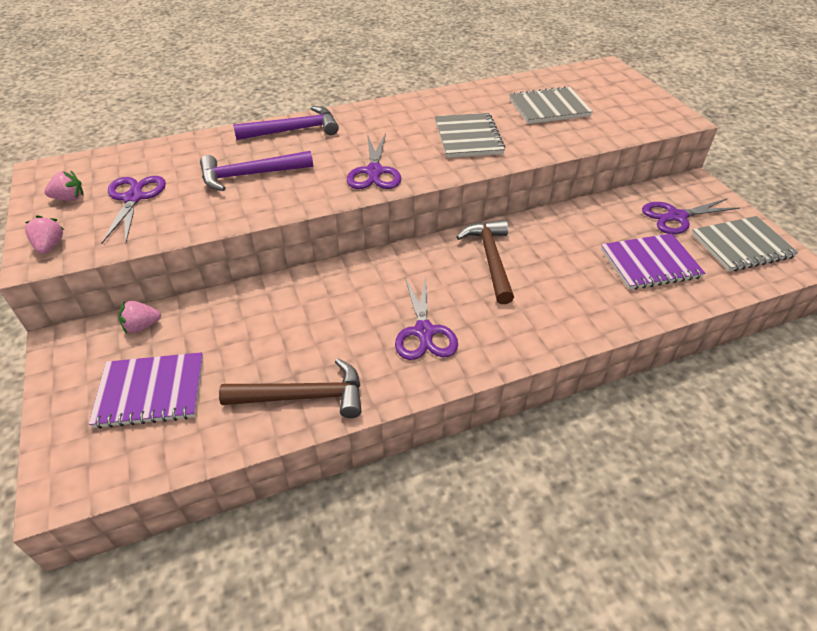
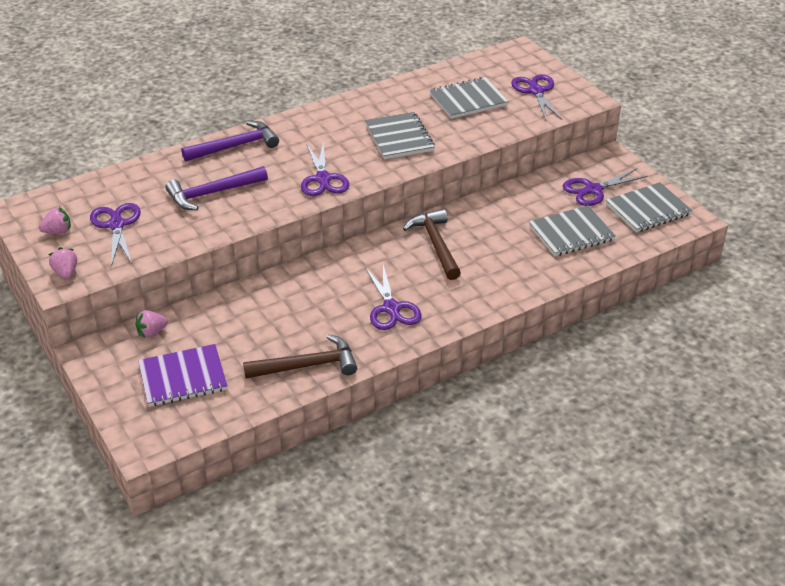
camera: 10 degrees left, 5 degrees down
purple notebook [601,233,705,290] -> grey notebook [529,205,616,256]
none -> purple scissors [511,74,562,120]

